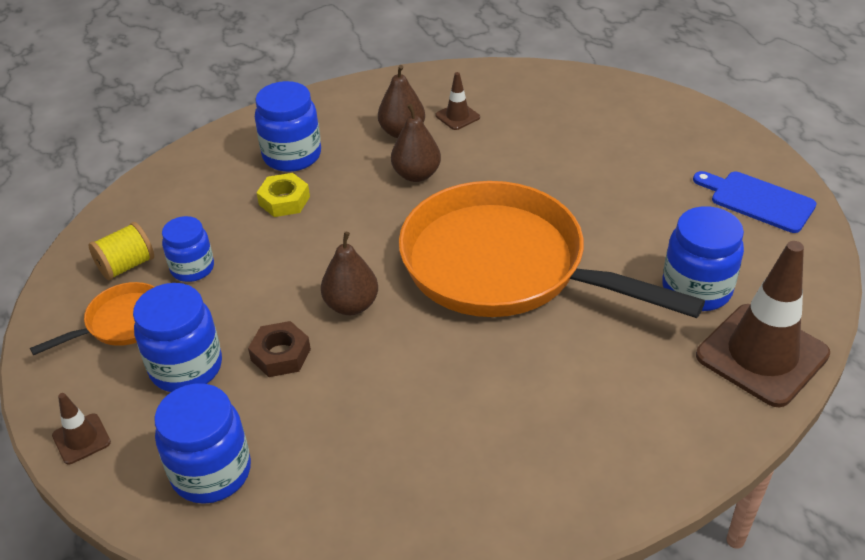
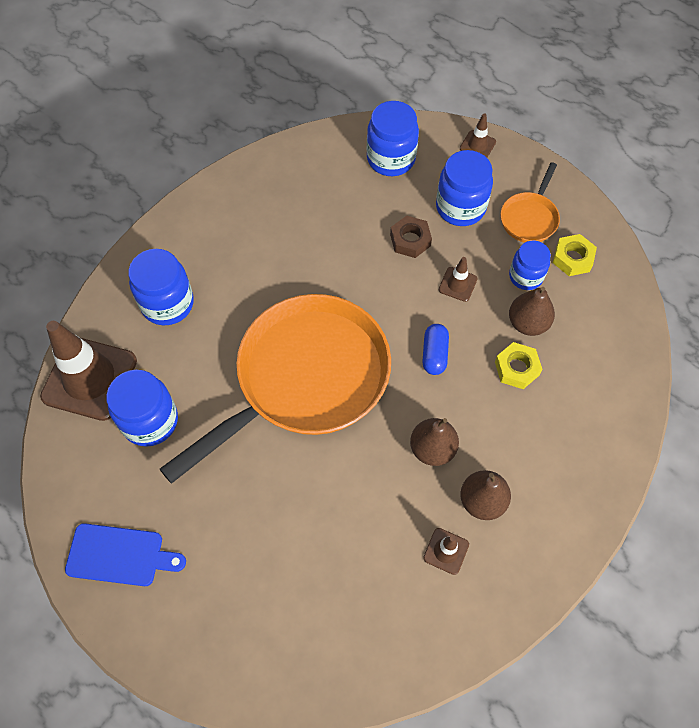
camera: 150 degrees right, 20 degrees up
yellow spool [89,222,154,280] -> yellow nut [553,234,597,276]
blue jar [255,81,321,172] -> blue jar moved to [128,249,194,325]
brown pear [321,232,378,315] -> brown pear moved to [509,287,555,336]
orange pan [399,181,705,318] -> orange pan turned 45 degrees counterclockwise [160,294,391,484]
none -> blue capsule [422,324,449,375]
none -> brown traffic cone [439,257,478,302]

